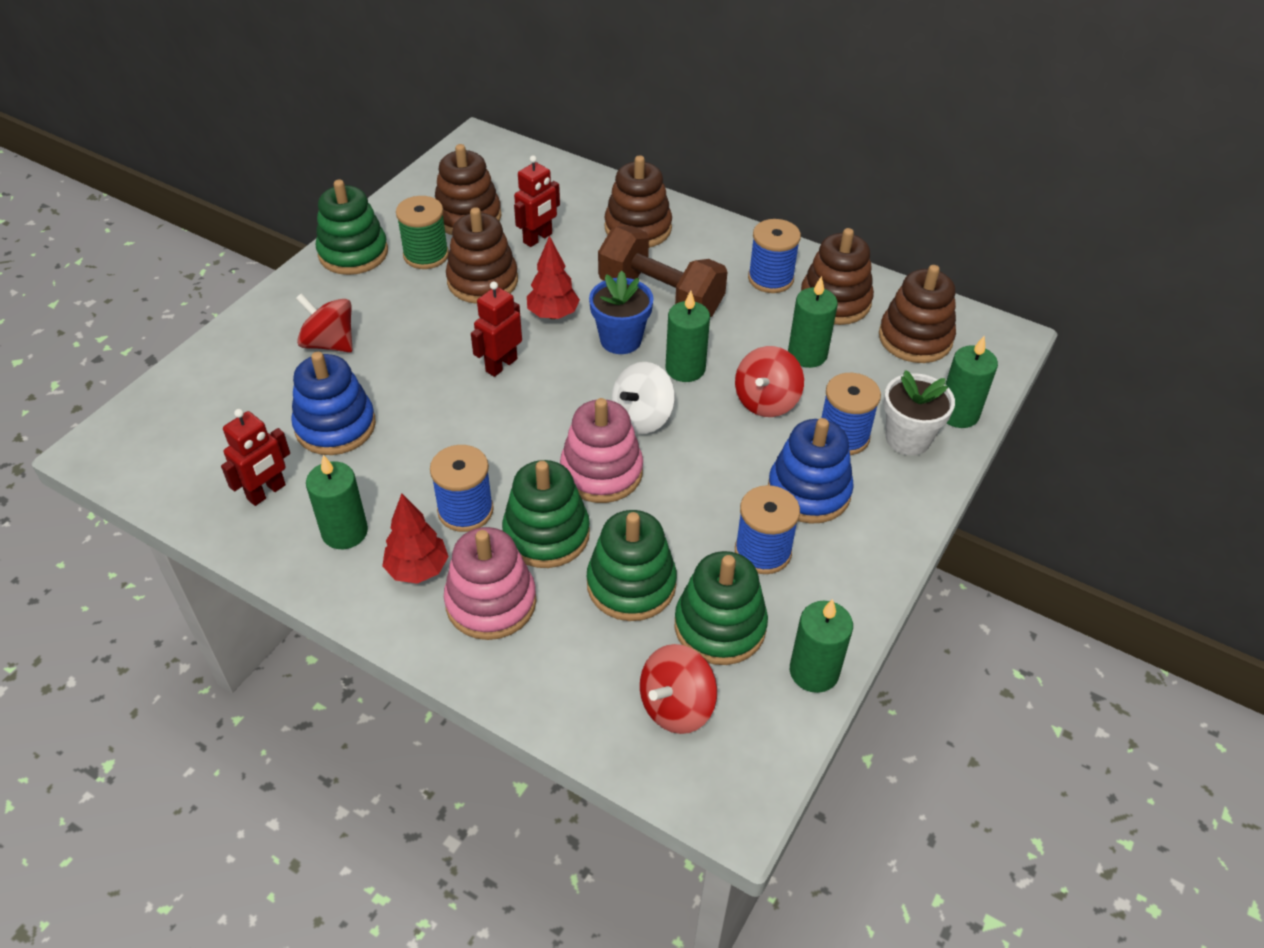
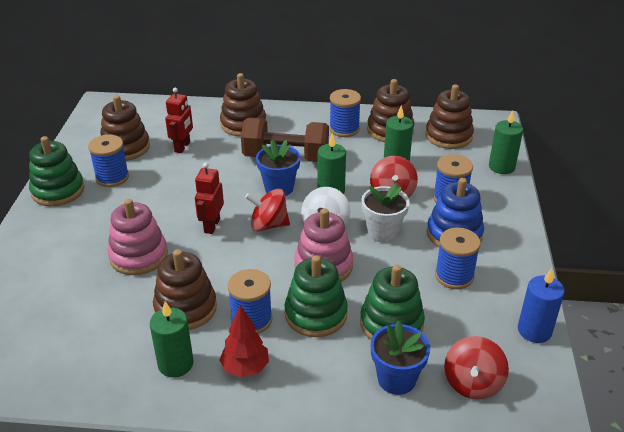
camera: 25 degrees left, 10 degrees down
red robot [221,409,290,506] -> none
blue stacking toy [291,352,376,455] -> none
red spinning top [296,293,353,353] -> red spinning top moved to [245,189,290,232]
green spool [396,196,449,269] -> blue spool [88,135,129,187]
pink stacking toy [444,527,537,640] -> pink stacking toy moved to [108,199,168,275]
brown stacking toy [446,207,518,304] -> brown stacking toy moved to [153,249,217,330]
red tree [527,236,580,319] -> none
green stacking toy [675,551,768,665] -> none
green candle [790,599,853,693] -> blue candle [518,268,565,343]
white flower pot [884,370,955,456] -> white flower pot moved to [361,183,410,243]
none -> blue flower pot [371,321,430,395]

